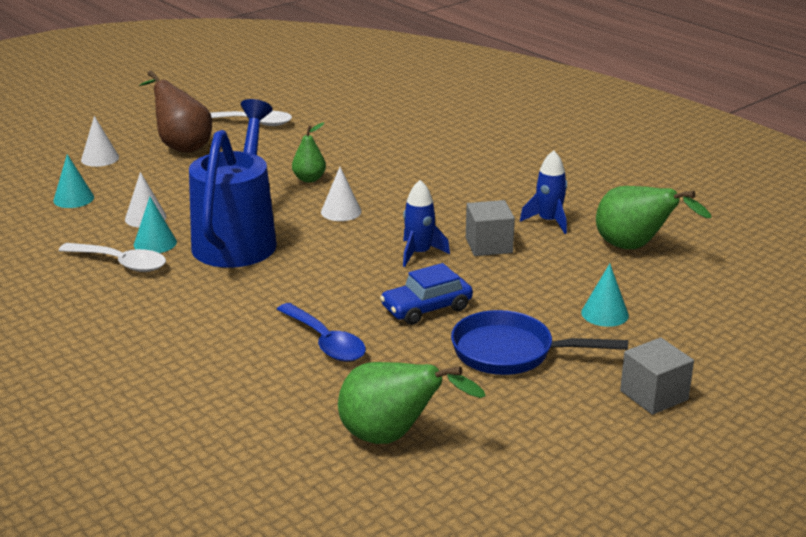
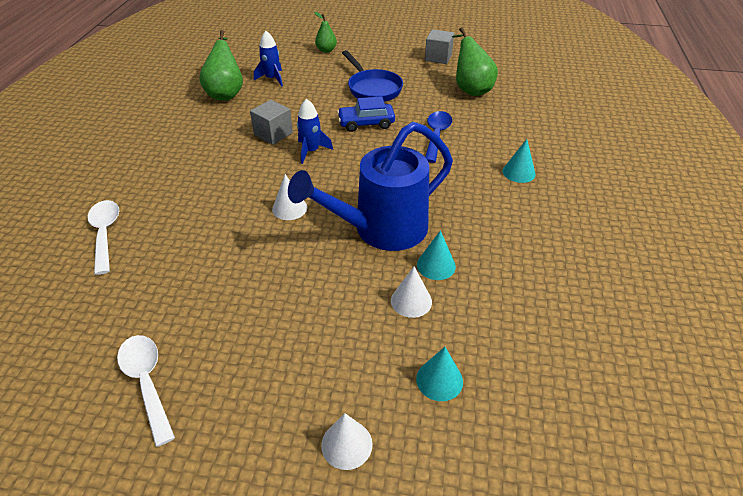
camera: 130 degrees left, 15 degrees up
white spoon [59,243,166,272] -> white spoon moved to [87,200,119,275]
brown pear [139,70,212,153] -> none
green pear [292,122,326,183] -> green pear moved to [314,12,337,53]
blue car [380,263,473,325] -> blue car turned 150 degrees clockwise [337,96,395,132]
blue rocket [520,150,567,234] -> blue rocket moved to [254,31,283,87]
turquoise cone [581,264,629,327] -> turquoise cone moved to [503,139,536,183]
grey cube [620,338,694,415] -> grey cube moved to [425,29,454,64]

